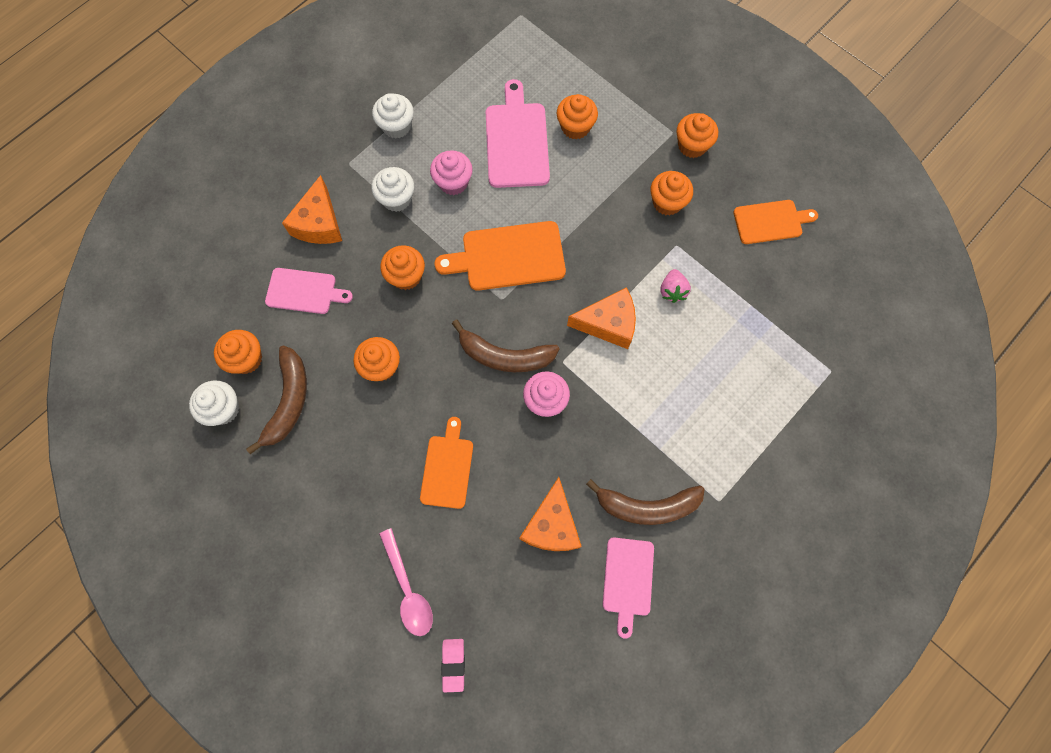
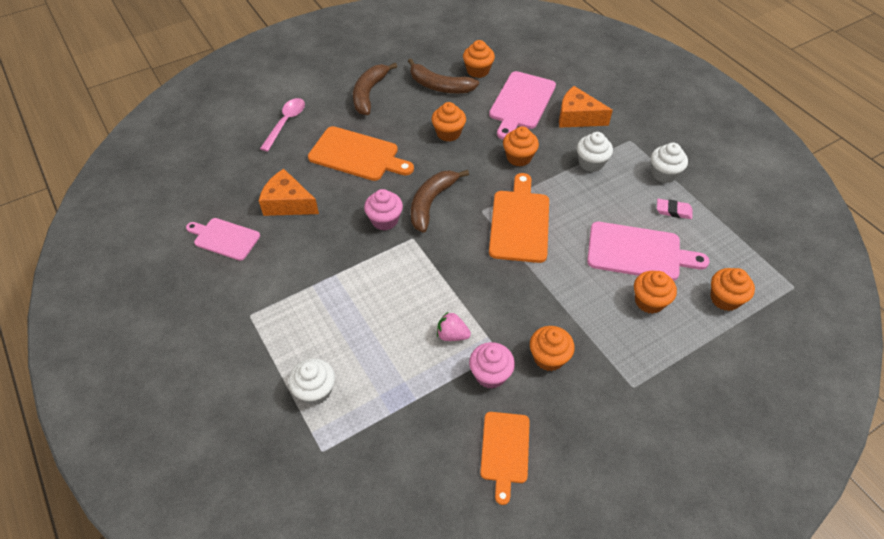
camera: 105 degrees right, 20 degrees down
white cupcake [189,380,239,426] -> white cupcake moved to [289,358,335,405]
pink cutting board [265,268,353,314] -> pink cutting board [489,71,556,140], size x1.53
pink spoon [379,528,433,636] -> pink spoon turned 120 degrees clockwise [260,98,305,152]
orange cutting board [420,417,473,509] -> orange cutting board [308,126,414,181], size x1.53
pink cupcake [430,150,473,195] -> pink cupcake moved to [469,342,515,389]
pink eraser [442,639,465,692] -> pink eraser moved to [657,199,692,219]
orange cheese [567,287,636,349] -> none
brown banana [586,479,705,525] -> brown banana moved to [353,63,397,115]
orange cupcake [677,113,718,158] -> orange cupcake moved to [710,268,755,311]

